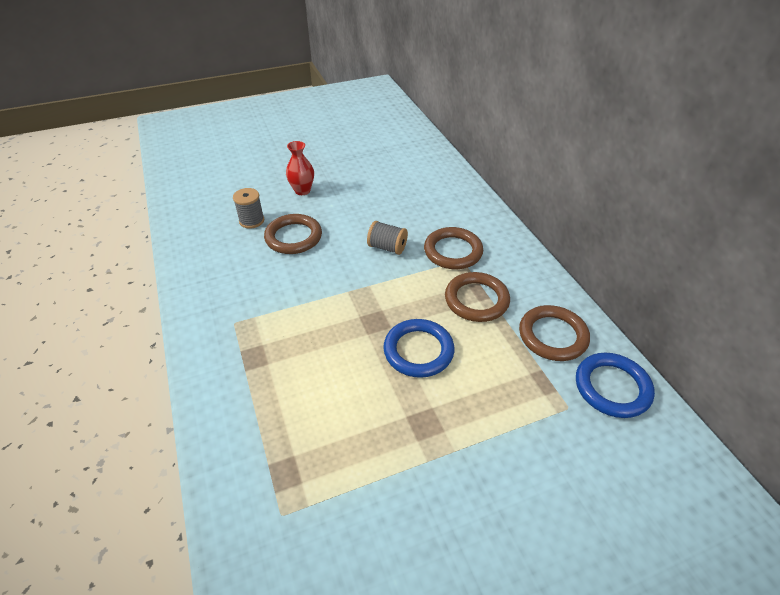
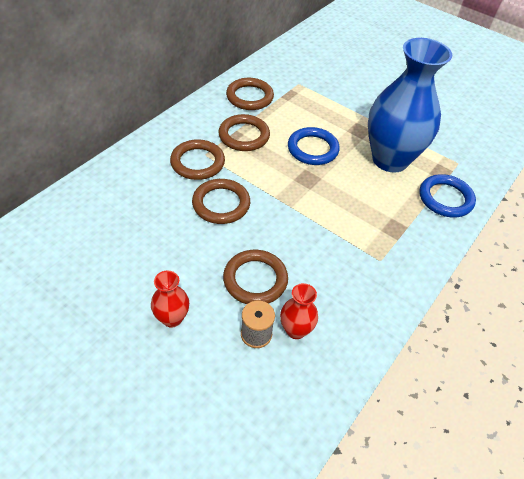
camera: 125 degrees left, 5 degrees up
grey spool [367,221,408,255] -> brown ring [192,179,250,224]
blue ring [576,353,655,418] -> blue ring moved to [419,174,476,217]
none -> red vase [280,283,318,339]
none -> blue vase [368,38,452,173]

